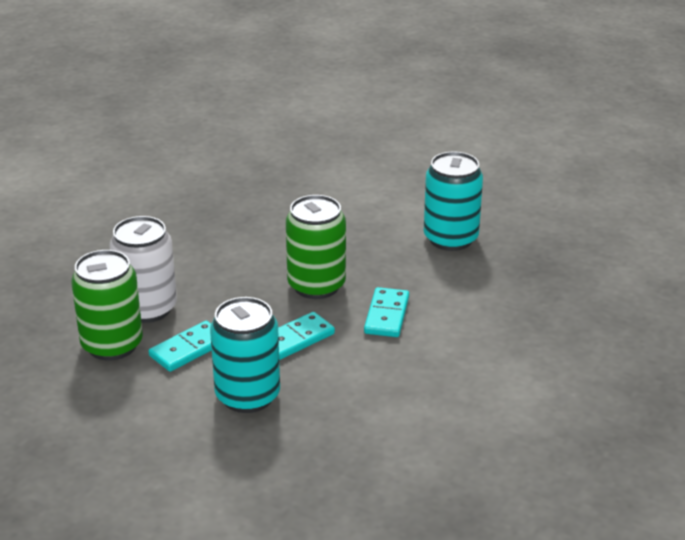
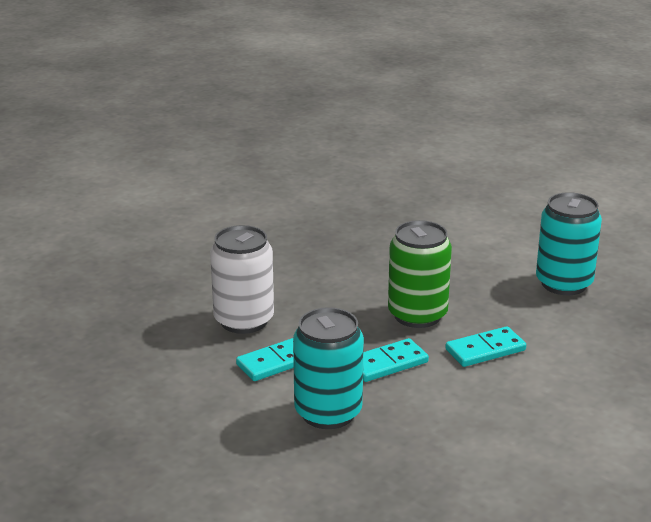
camera: 10 degrees right, 5 degrees down
green can [71,250,143,361] -> none
turquoise domino [364,287,409,337] -> turquoise domino turned 45 degrees clockwise [445,326,526,367]

